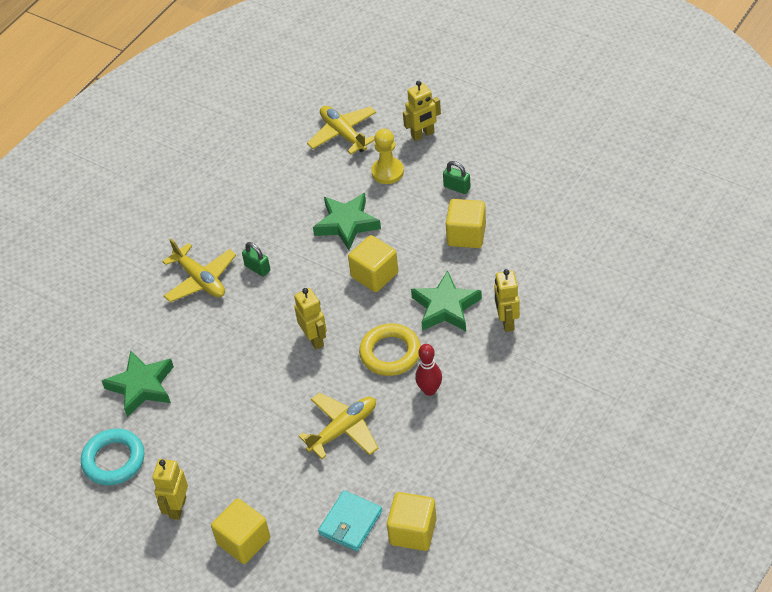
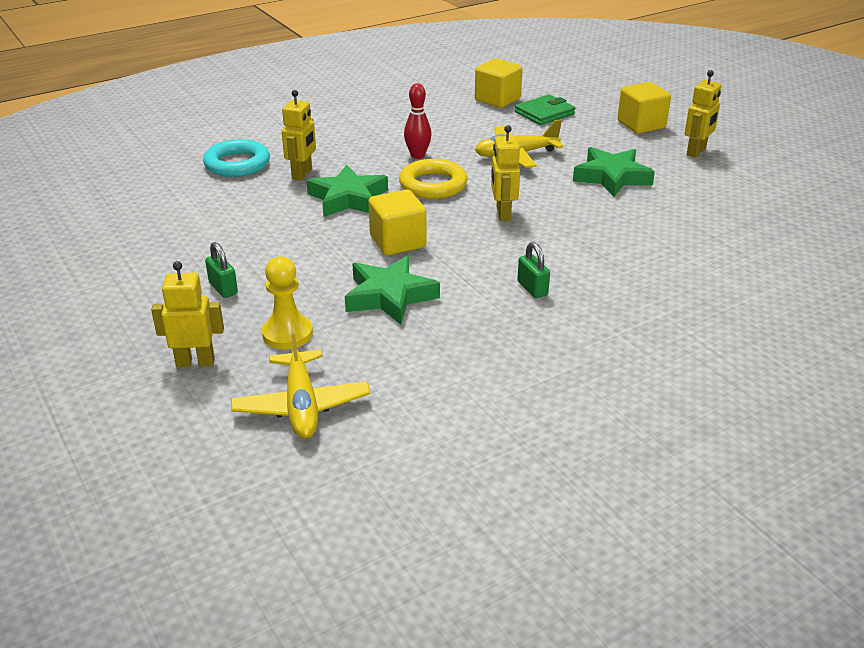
camera: 160 degrees left, 15 degrees down
turquoise ring [81,429,145,485] -> turquoise ring moved to [203,139,270,177]
green star [102,351,174,417] -> green star moved to [573,147,655,197]
yellow plane [162,239,236,302] -> none
turquoise wallet [318,490,382,551] -> green wallet [515,95,575,125]
yellow cube [446,199,486,248] -> none

